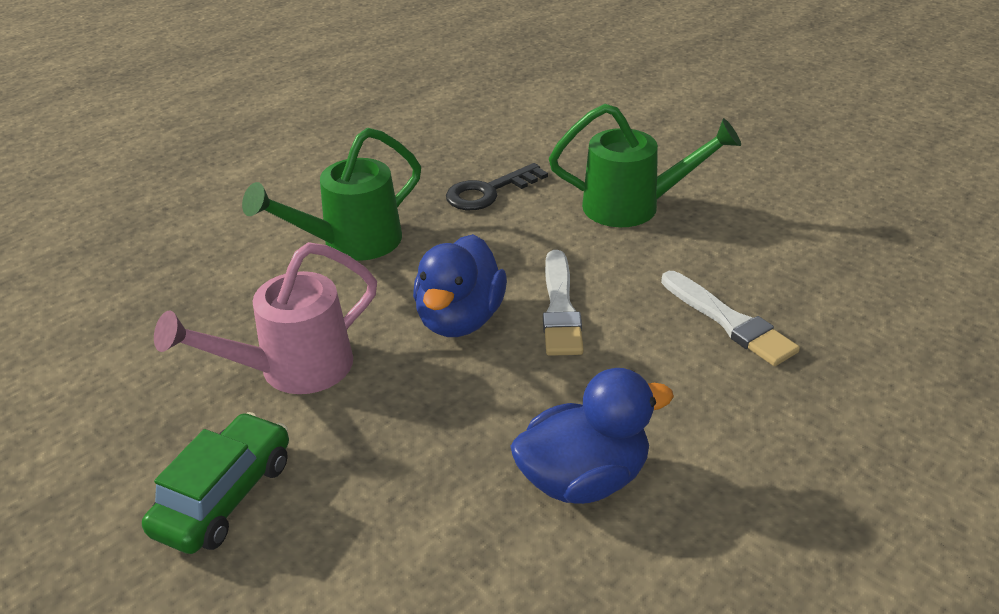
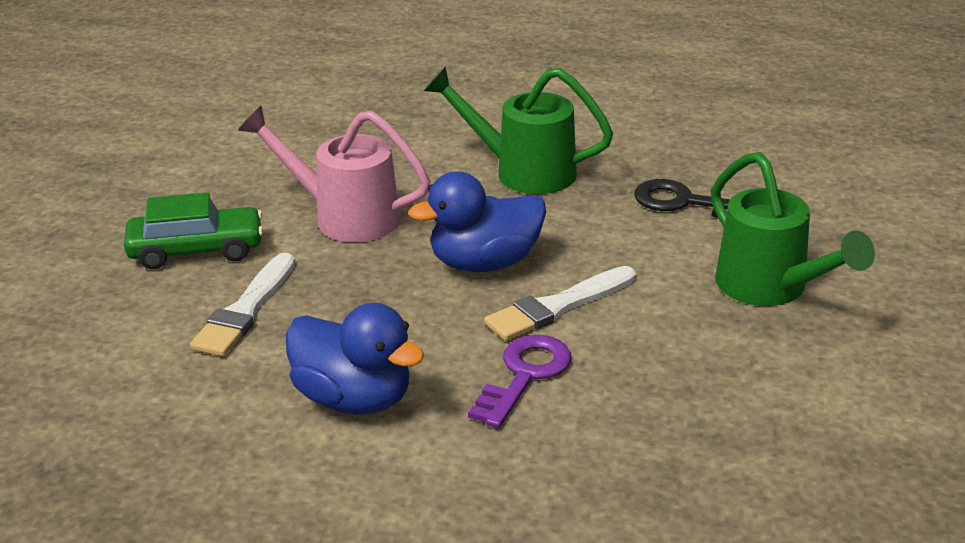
camera: 55 degrees right, 5 degrees down
white brush [661,271,800,366] -> white brush moved to [190,253,295,356]
none -> purple key [468,335,571,428]

